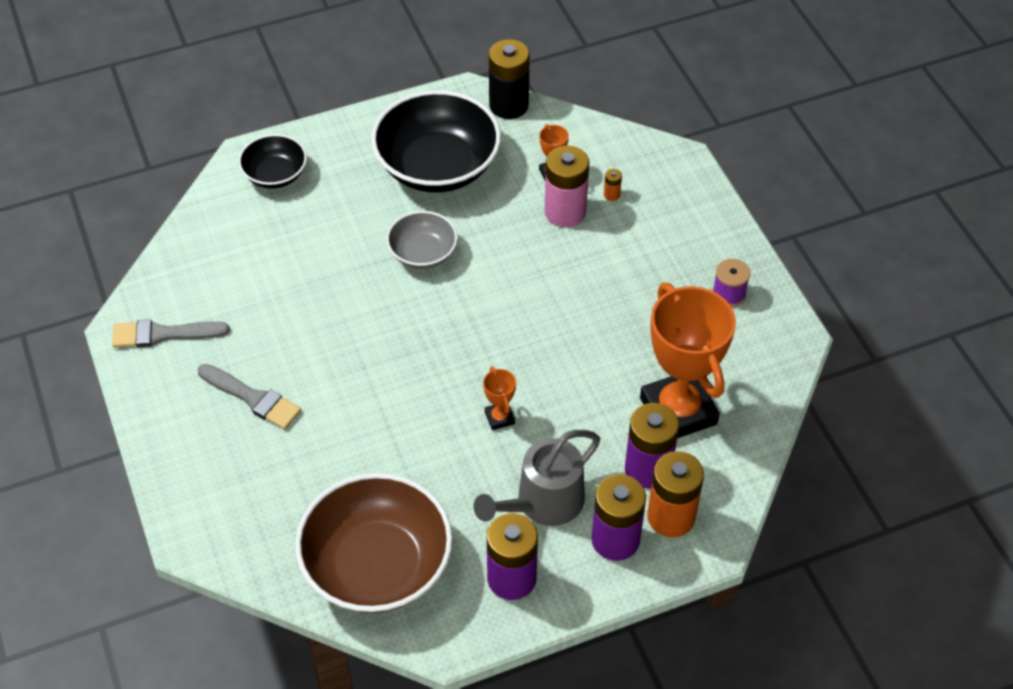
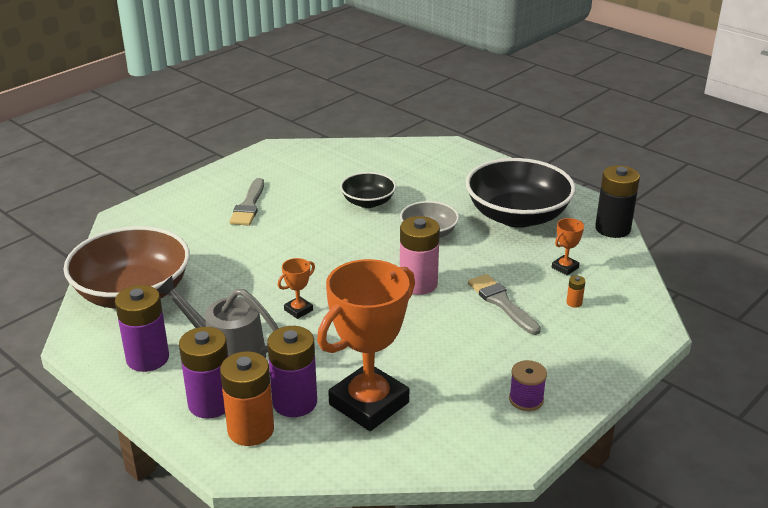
camera: 65 degrees right, 20 degrees down
grey brush [112,320,229,348] -> grey brush moved to [468,274,541,335]
black bowl [238,134,307,189] -> black bowl moved to [340,172,396,208]
pink battery [544,145,589,227] -> pink battery moved to [400,216,440,295]

